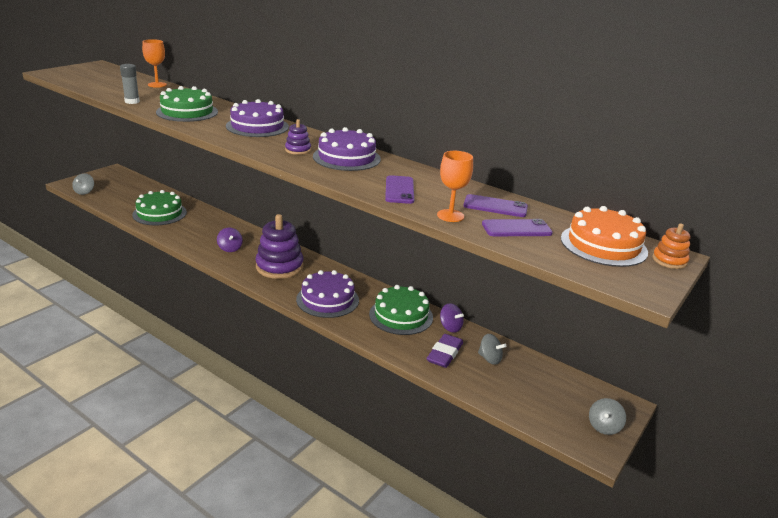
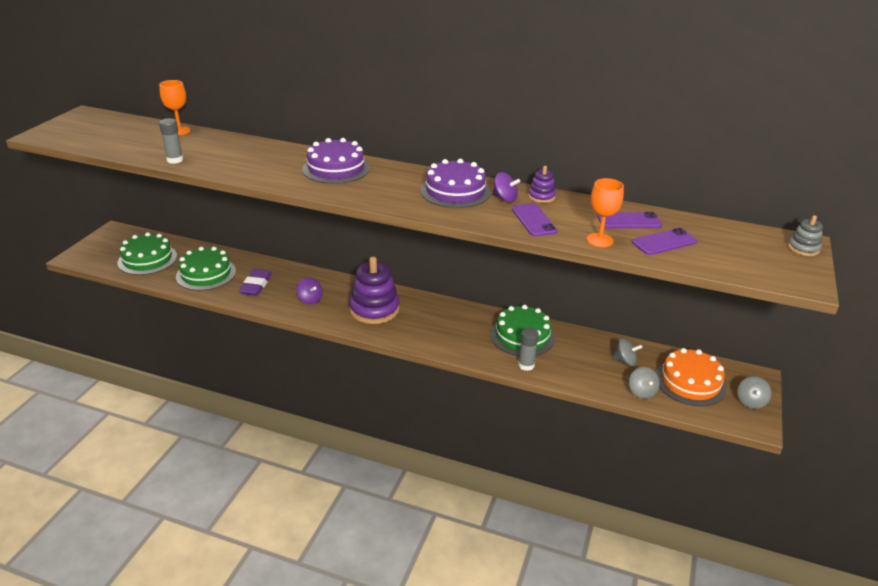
camera: 15 degrees left, 5 degrees up
grey spinning top [72,173,94,195] -> grey spinning top moved to [629,367,660,399]
green cake [156,86,218,122] -> green cake moved to [117,232,177,275]
purple stacking toy [285,119,311,155] -> purple stacking toy moved to [528,166,556,203]
purple cake [296,270,359,318] -> none
purple eraser [427,334,463,368] -> purple eraser moved to [239,269,272,296]
purple spinning top [440,303,464,333] -> purple spinning top moved to [493,172,520,202]
orange cake [561,206,648,267] -> orange cake moved to [656,348,727,406]
orange stacking toy [652,223,690,269] -> grey stacking toy [788,215,823,256]
none -> grey glue stick [518,328,539,371]

